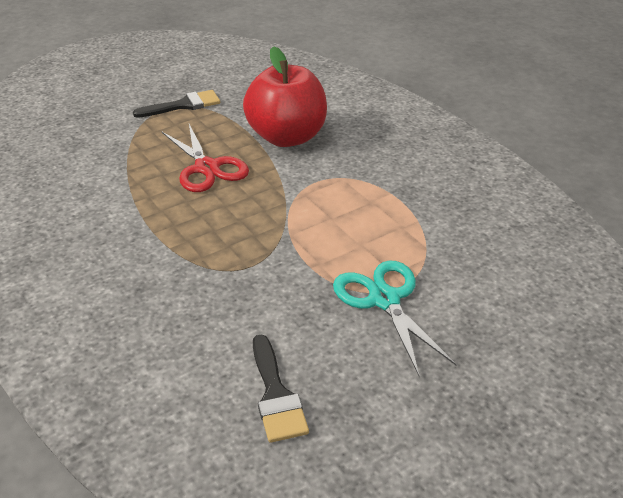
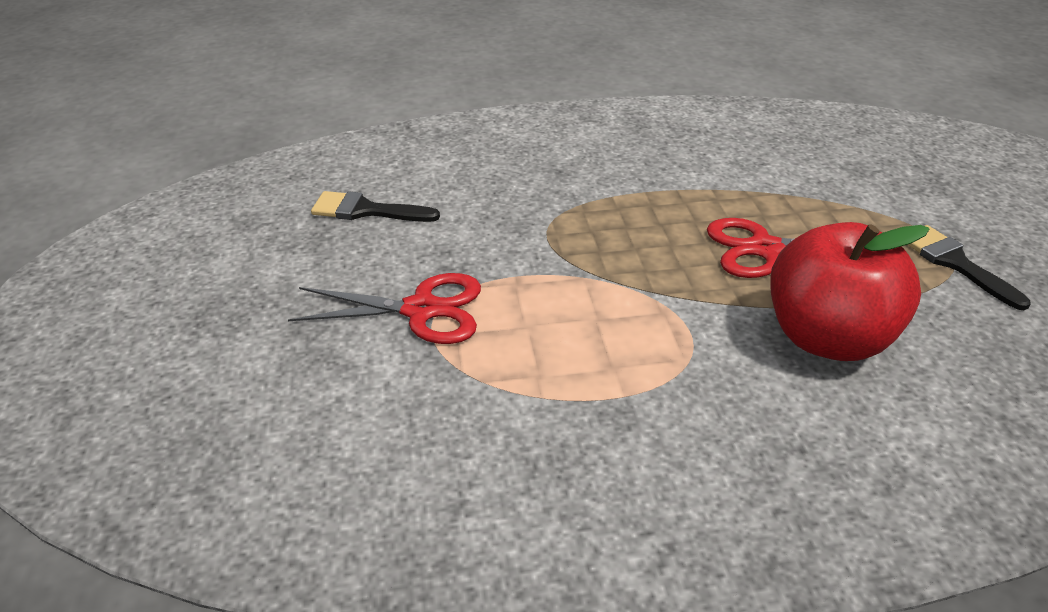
camera: 115 degrees right, 0 degrees up
black brush [133,90,220,118] -> black brush turned 150 degrees clockwise [908,225,1031,310]
turquoise scissors [333,260,457,376] -> red scissors [288,273,481,344]

